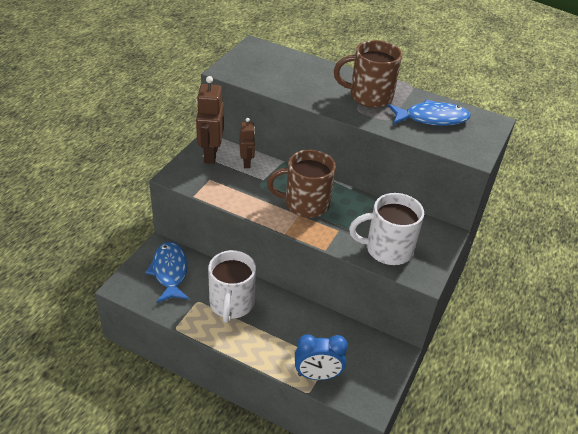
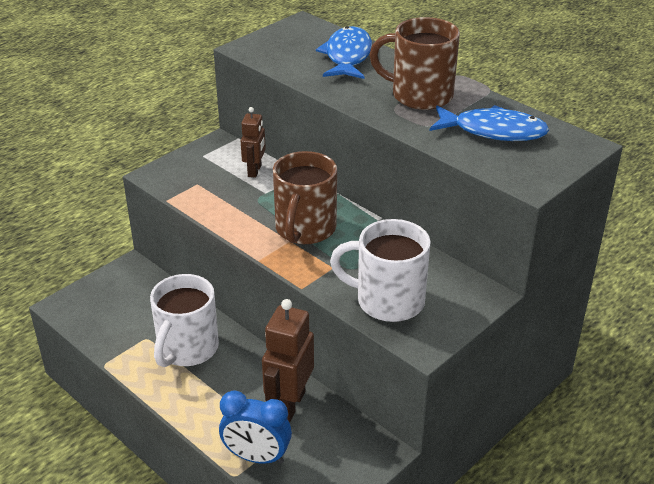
camera: 20 degrees right, 5 degrees down
blue fish [145,242,189,303] -> blue fish moved to [316,26,372,79]
brown robot [196,76,224,164] -> brown robot moved to [262,299,314,422]
brown mug [267,150,336,218] -> brown mug turned 90 degrees counterclockwise [273,151,337,244]

